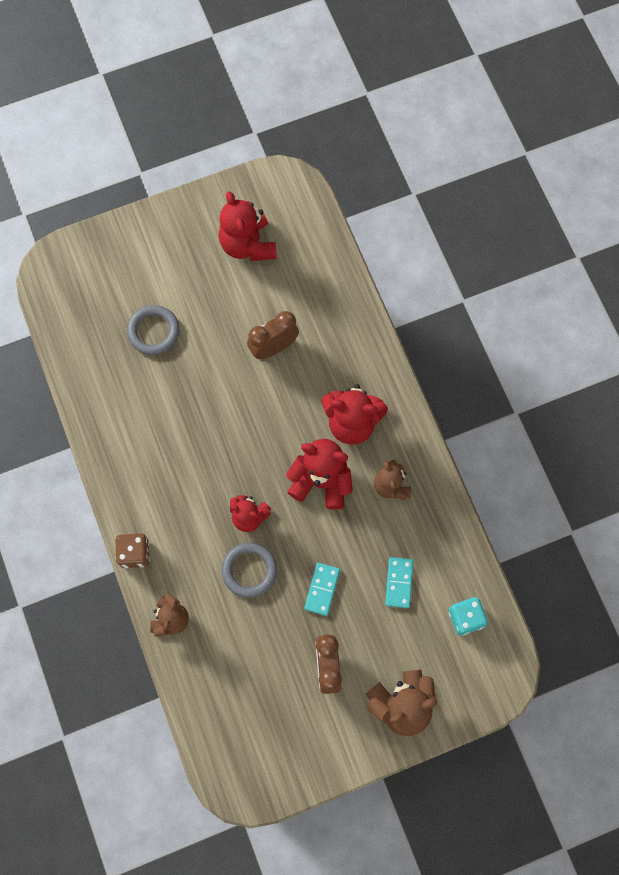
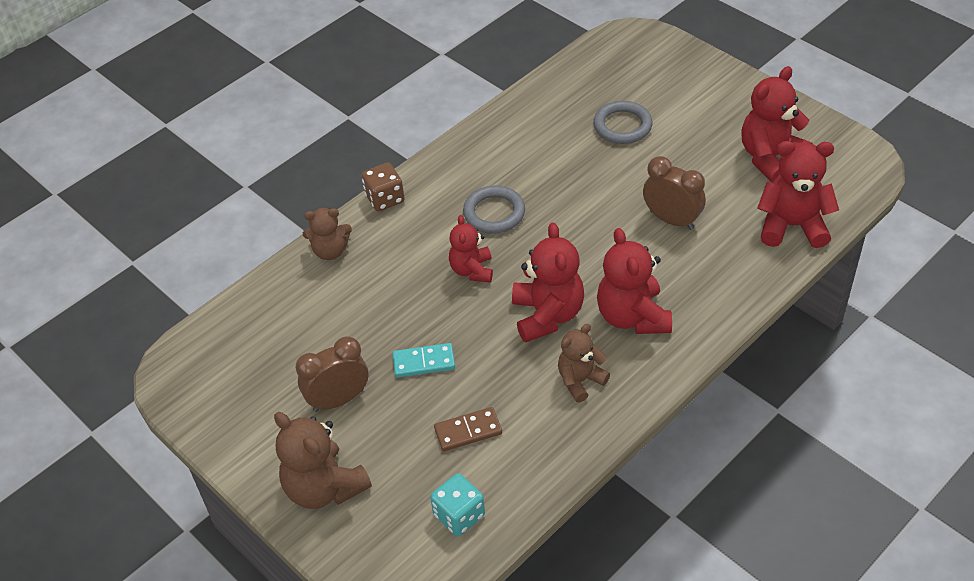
camera: 70 degrees right, 25 degrees down
grey ring [222,542,277,598] -> grey ring moved to [463,186,525,234]
turquoise domino [385,557,413,608] -> brown domino [434,407,502,451]
none -> red teddy bear [757,141,839,248]

